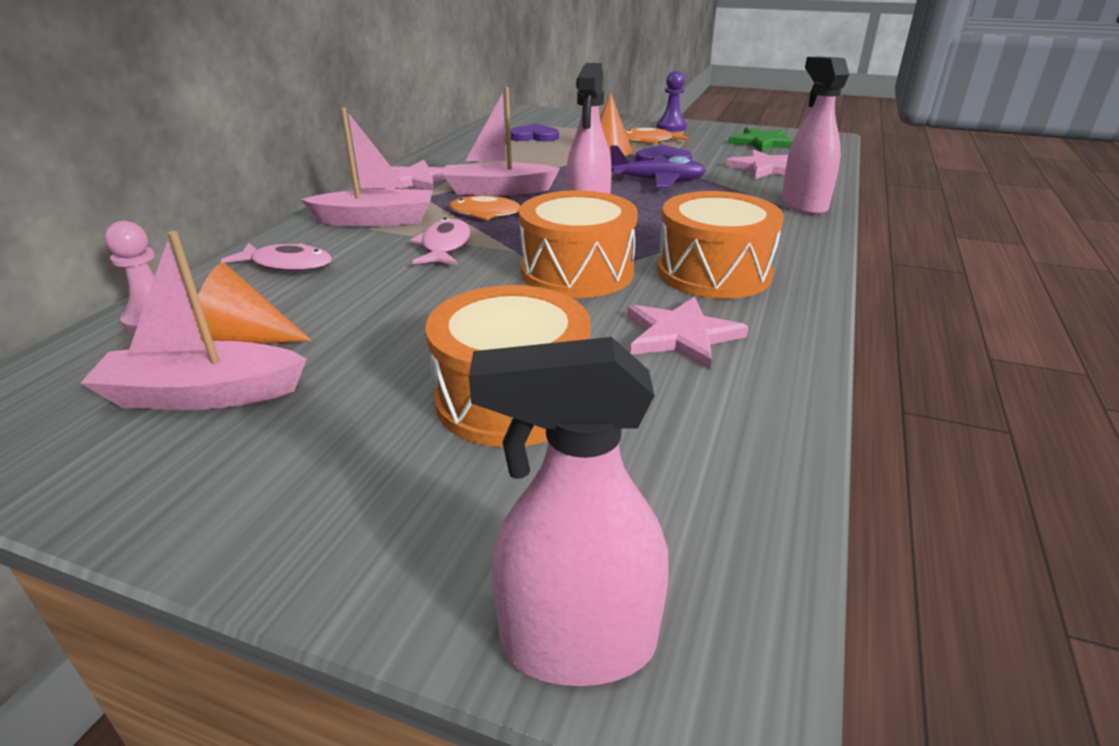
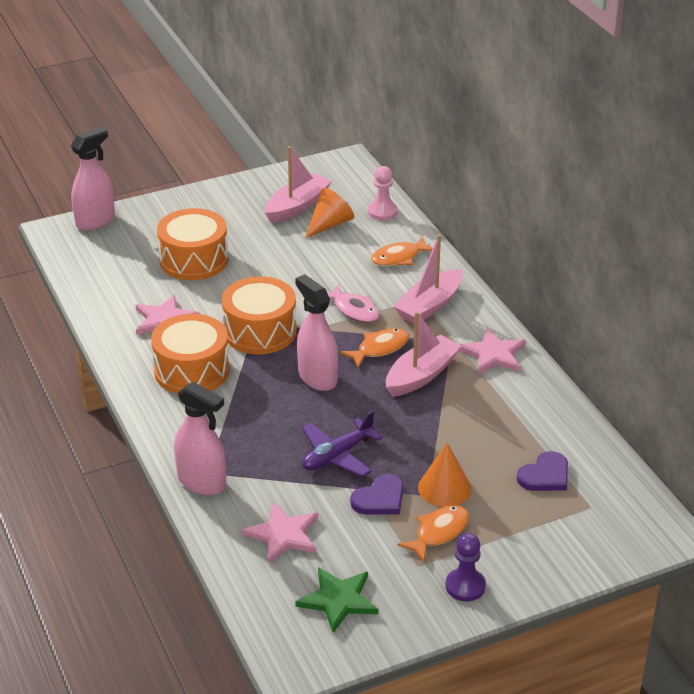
camera: 135 degrees right, 5 degrees up
pink fish [221,243,332,272] -> orange fish [371,236,433,266]

